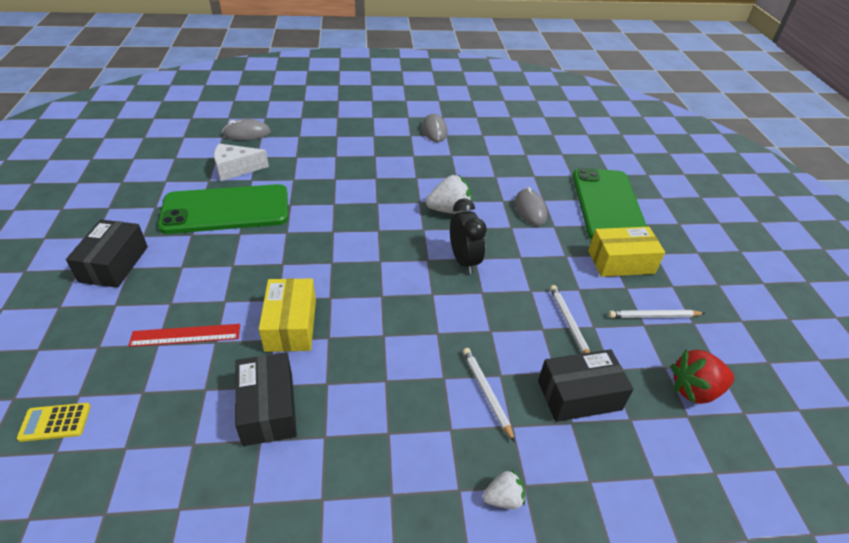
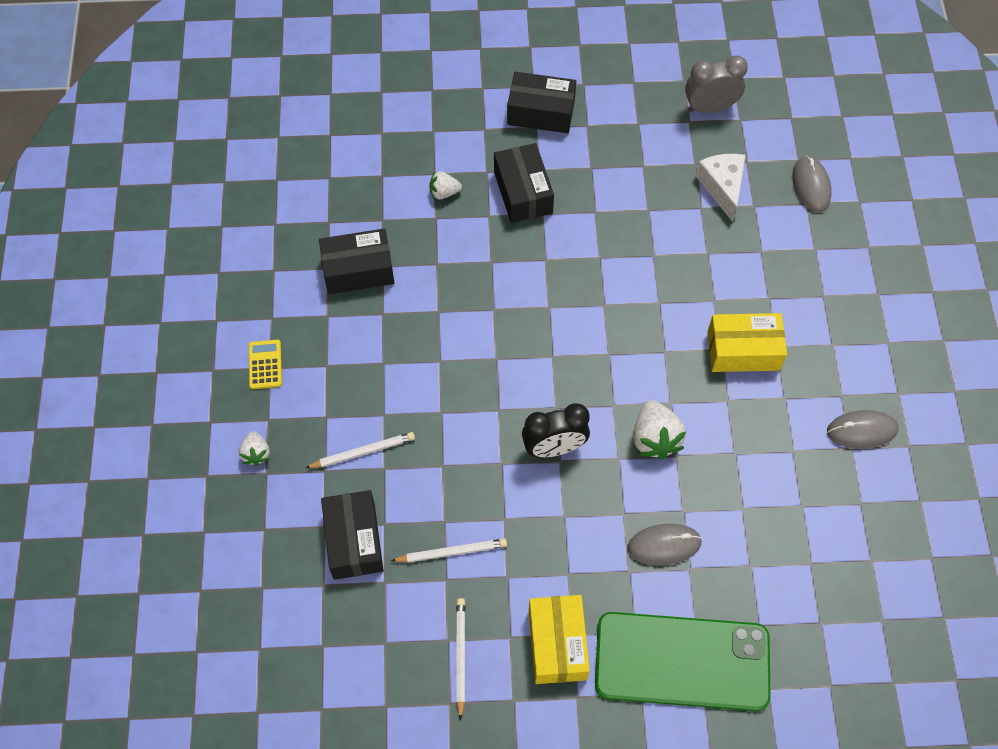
camera: 95 degrees right, 20 degrees up
yellow calculator [17,403,91,442] -> yellow calculator moved to [249,340,282,389]
red ruler [128,324,240,347] -> white strawberry [429,171,462,199]
green phone [158,184,288,234] -> none
yellow box [259,278,316,352] -> yellow box moved to [707,313,787,372]
red strawberry [671,350,734,404] -> none
none -> black box [494,143,554,223]
none -> grey clock [685,55,748,113]

